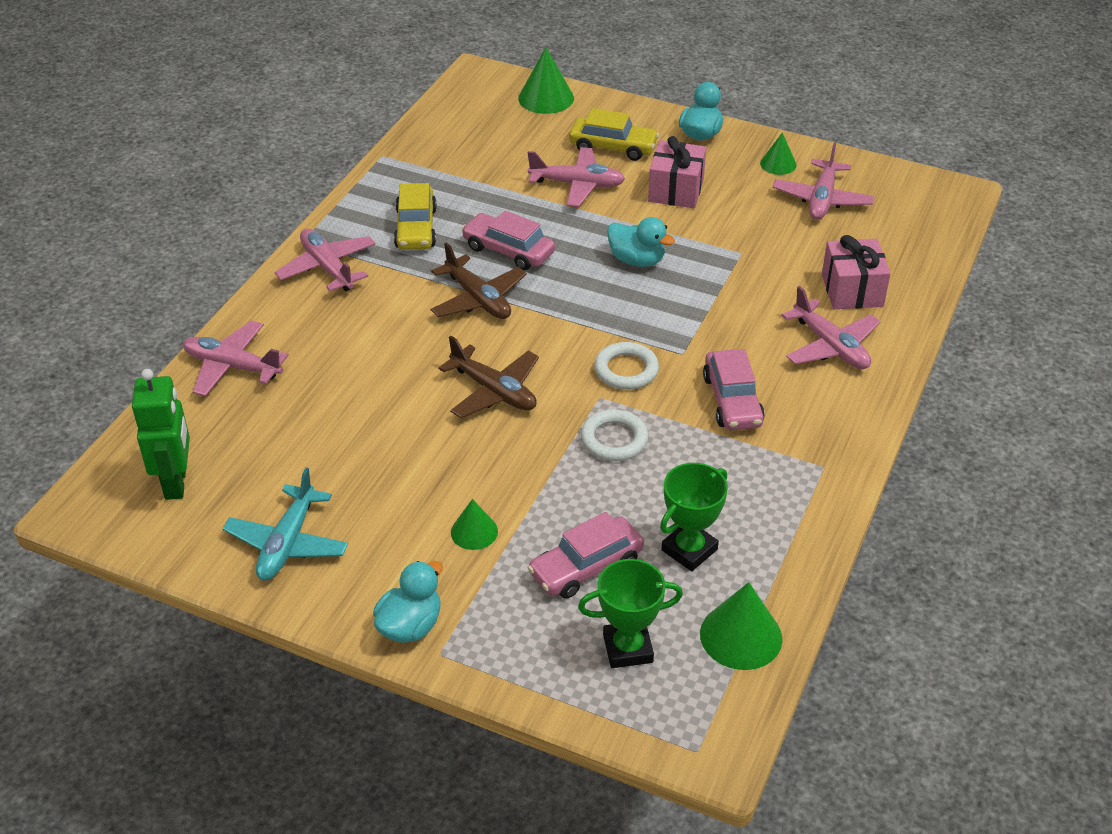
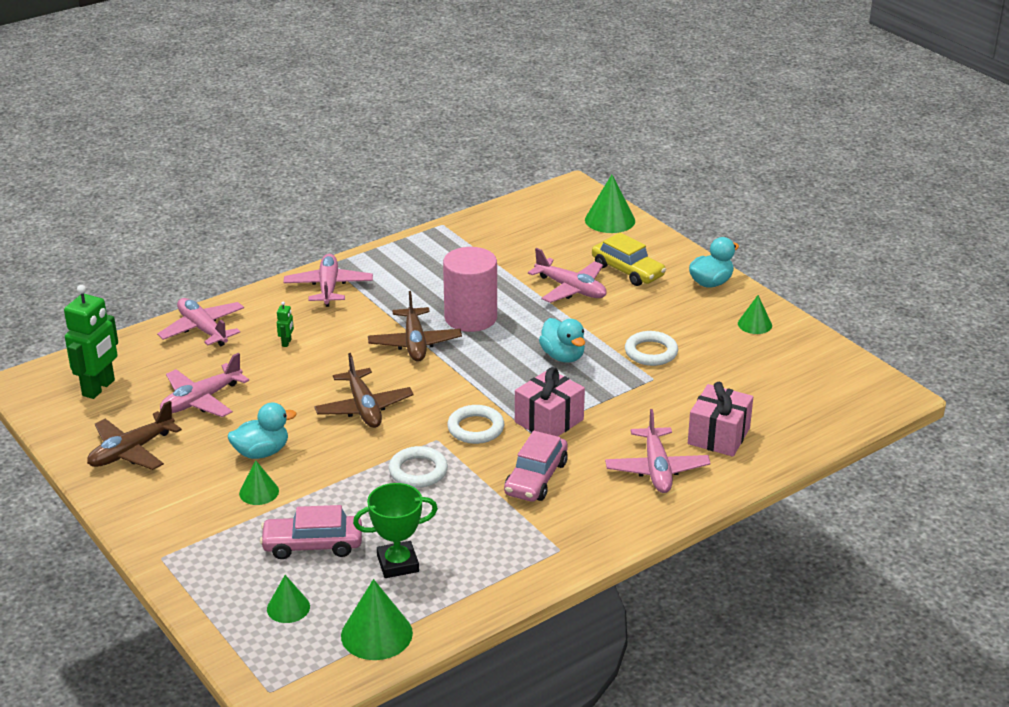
camera: 30 degrees right, 10 degrees down
turquoise plane [223,467,348,580] -> brown plane [87,401,182,470]
turquoise duck [373,561,443,643] -> turquoise duck moved to [228,402,297,459]
yellow car [394,183,437,250] -> none
pink car [461,210,555,270] -> pink cylinder [443,247,497,332]
green trophy [578,559,683,668] -> green cone [267,575,310,623]
pink gift [648,136,706,208] -> pink gift moved to [515,367,585,436]
pink plane [773,143,875,220] -> pink plane moved to [160,353,249,417]
none -> green robot [277,302,294,347]
none -> white ring [625,331,678,366]

